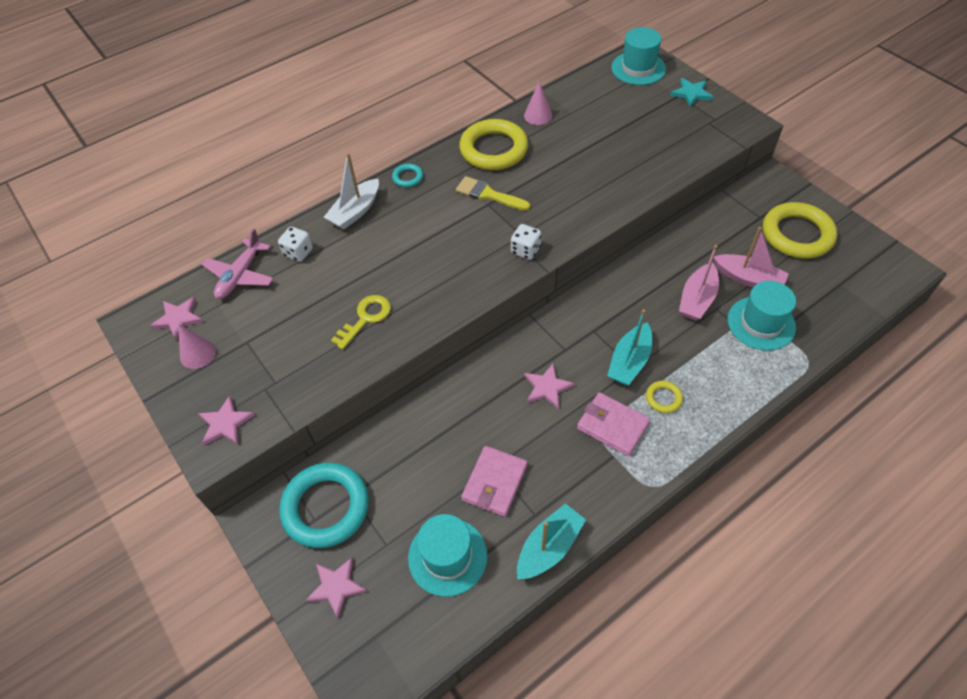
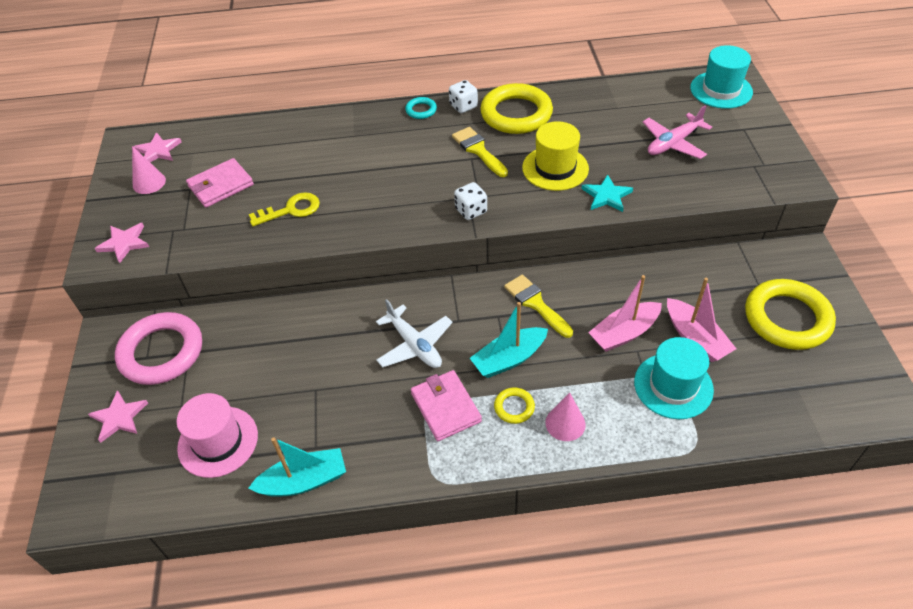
camera: 30 degrees right, 5 degrees down
pink plane [202,229,274,299] -> pink plane moved to [643,105,712,159]
white dice [278,227,313,262] -> white dice moved to [449,80,478,113]
turquoise ring [279,462,369,548] -> pink ring [115,312,202,385]
white boat [324,153,379,230] -> none
turquoise hat [408,514,487,597] -> pink hat [176,393,258,478]
pink wallet [461,446,527,517] -> pink wallet moved to [186,158,254,208]
pink cone [524,81,552,125] -> pink cone moved to [545,393,586,441]
pink star [524,364,575,410] -> white plane [376,299,452,368]
turquoise star [670,78,713,107] -> turquoise star moved to [582,174,633,212]
none -> yellow brush [504,275,573,338]
none -> yellow hat [522,121,589,191]

